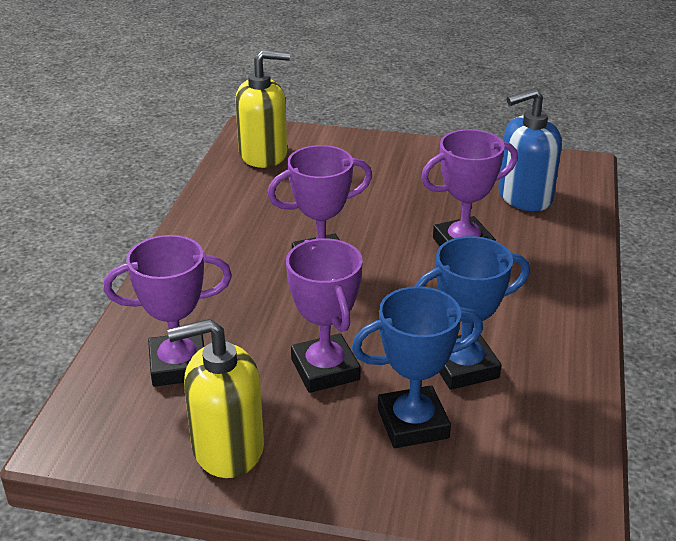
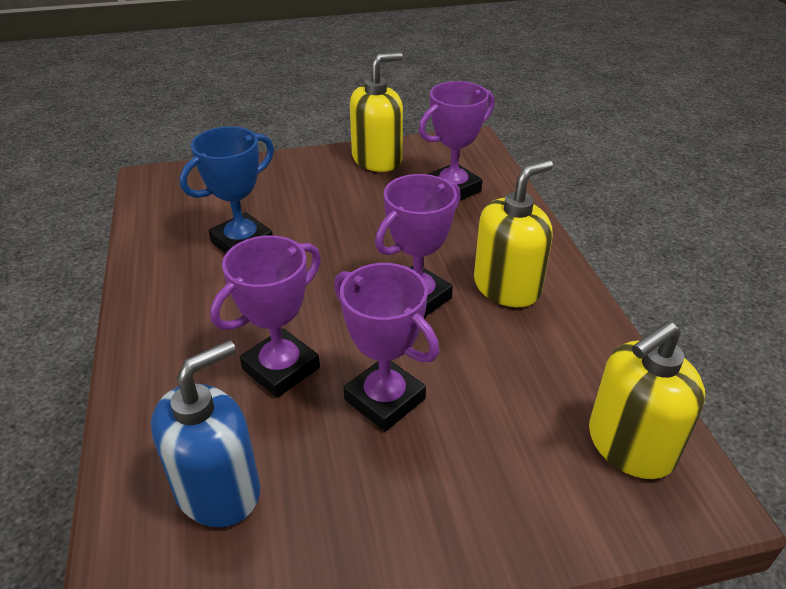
camera: 155 degrees right, 5 degrees up
purple trophy [286,238,363,393] -> purple trophy moved to [334,263,439,431]
blue trophy [352,286,483,448] -> none
none -> yellow soap dispenser [474,160,553,307]

